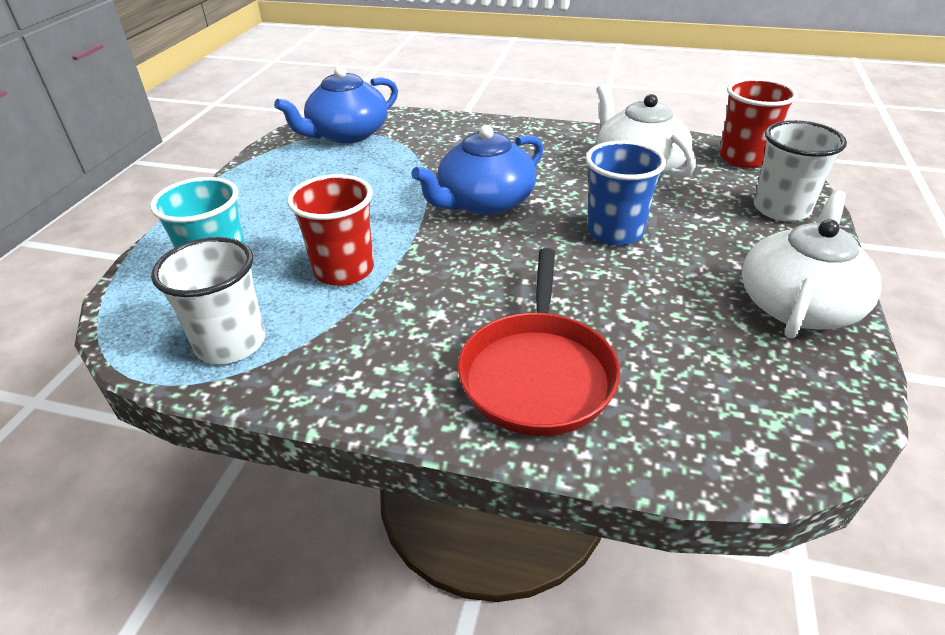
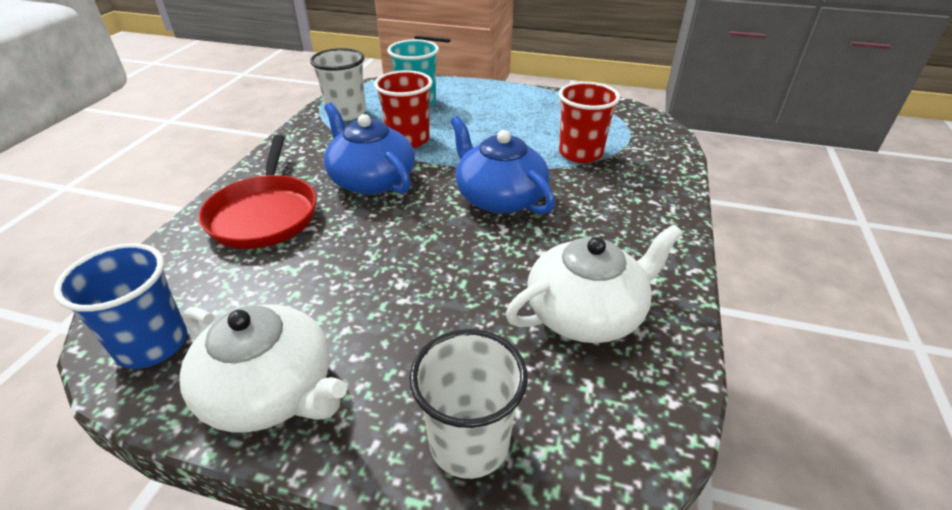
camera: 90 degrees right, 0 degrees up
blue teapot [274,66,398,143] -> blue teapot moved to [324,103,415,195]
red pan [458,248,620,436] -> red pan turned 105 degrees counterclockwise [199,135,317,249]
blue cup [586,141,666,246] -> blue cup moved to [54,243,187,369]
red cup [719,78,798,168] -> red cup moved to [558,82,620,163]

